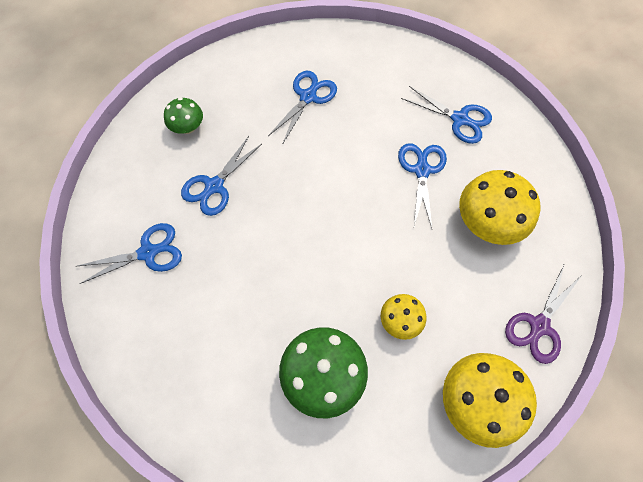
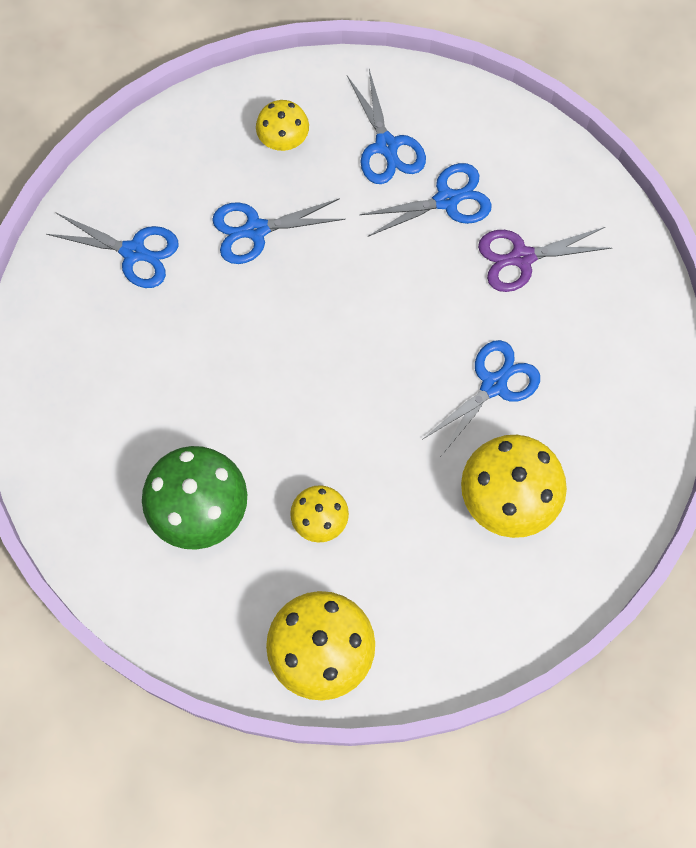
camera: 40 degrees right, 5 degrees up
green mushroom [164,97,203,134] -> yellow mushroom [256,100,309,151]
blue scissors [401,86,492,144] -> blue scissors moved to [347,69,426,184]
purple scissors [505,265,583,364] -> purple scissors moved to [478,227,612,292]

